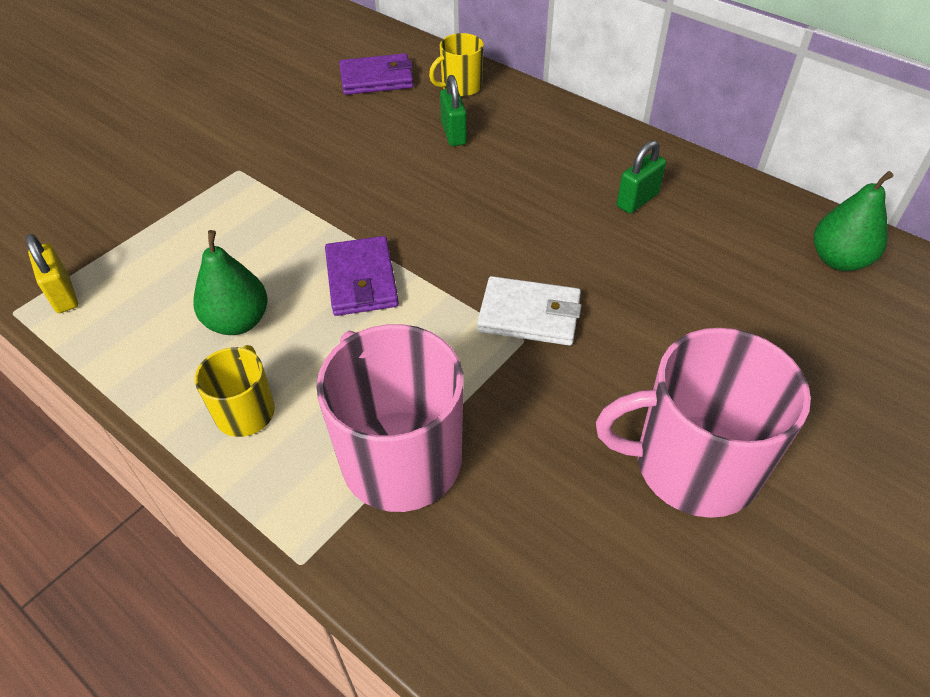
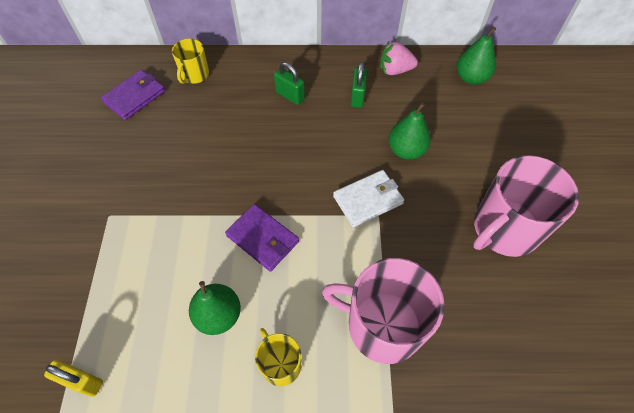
camera: 40 degrees left, 10 degrees up
green padlock [440,75,467,146] -> green padlock moved to [274,62,305,105]
none -> pink strawberry [380,42,418,75]
none -> green pear [388,102,431,160]

